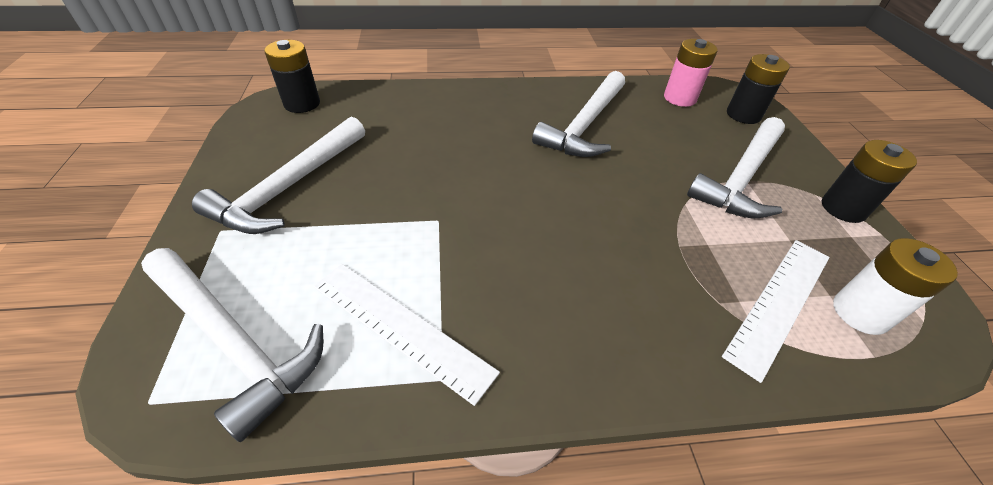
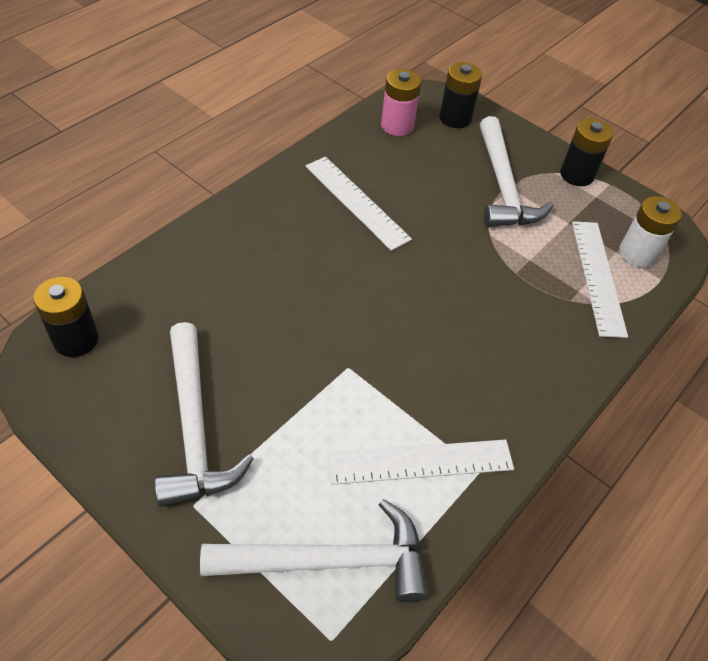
camera: 45 degrees left, 5 degrees up
white hammer [532,71,625,157] -> white ruler [305,157,412,251]

